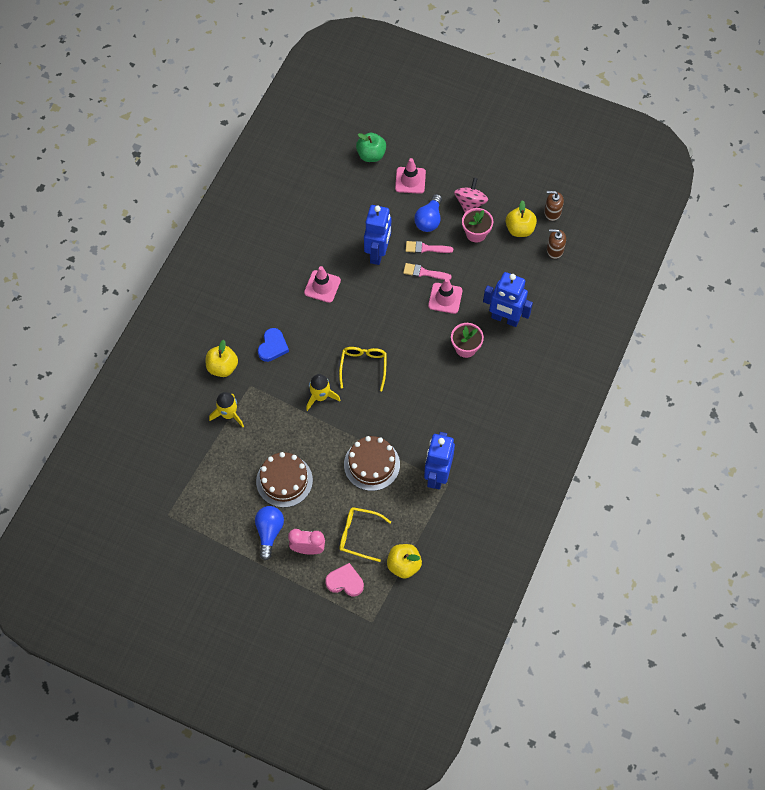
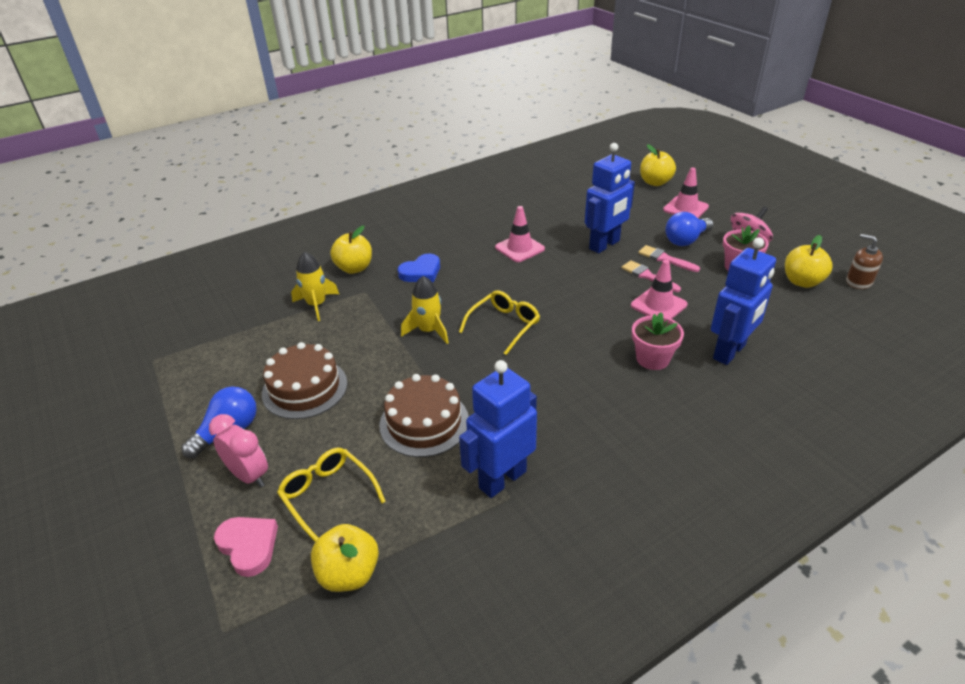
camera: 35 degrees right, 25 degrees down
green apple [356,133,386,162] -> yellow apple [640,144,676,186]
blue robot [483,272,533,327] -> blue robot turned 105 degrees counterclockwise [711,237,776,365]
brown soap dispenser [547,229,566,259] -> none

